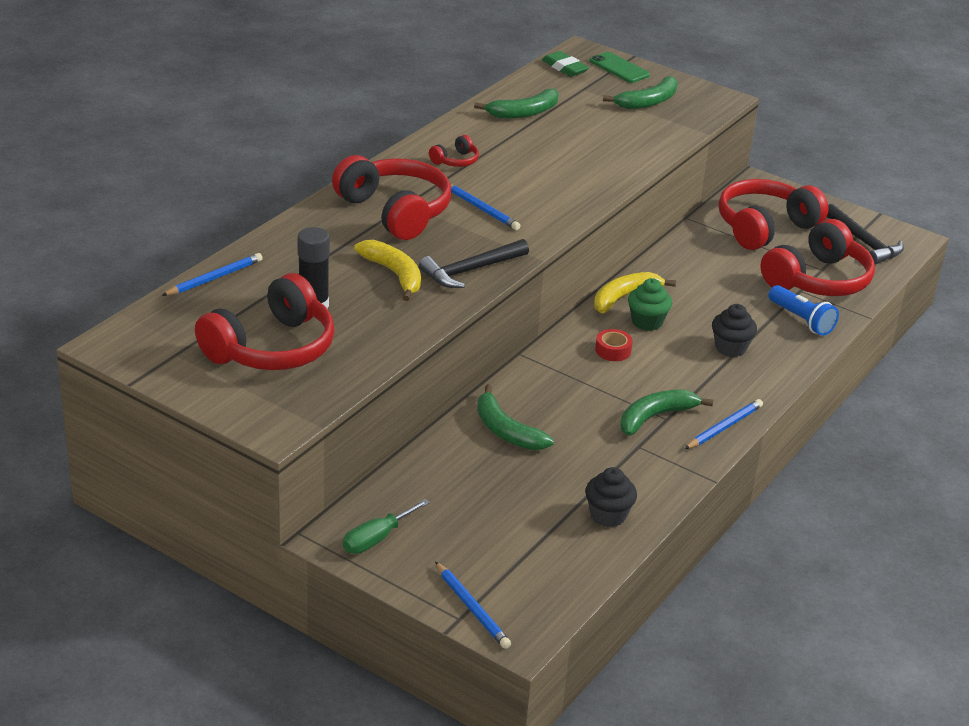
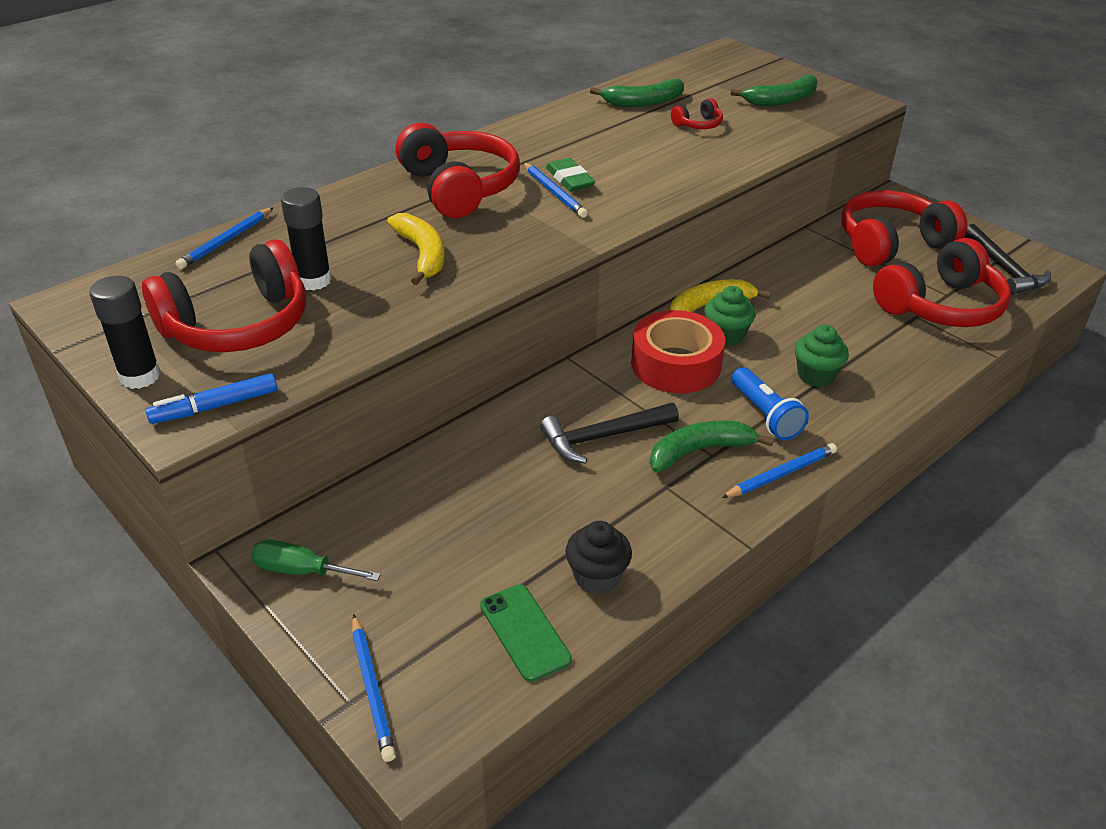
camera: 15 degrees right, 5 degrees up
blue pencil [161,253,263,296] -> blue pencil turned 150 degrees clockwise [175,207,274,269]
green screwdriver [343,499,430,554] -> green screwdriver turned 45 degrees clockwise [251,540,381,581]
black hammer [419,239,529,288] -> black hammer moved to [540,403,679,464]
red headphones [429,135,479,167] -> red headphones moved to [671,98,723,129]
green banana [477,384,554,450] -> none
green eraser [542,51,589,77] -> green eraser moved to [546,158,595,192]
green phone [589,52,650,83] -> green phone moved to [480,584,572,682]
red tape [595,329,633,361] -> red tape [631,310,725,393], size x2.18
black cupcake [712,304,757,357] -> green cupcake [795,325,849,387]
blue flashlight [768,285,839,336] -> blue flashlight moved to [732,367,809,440]
none -> black glue stick [89,276,161,389]
none -> blue marker [146,373,277,424]

